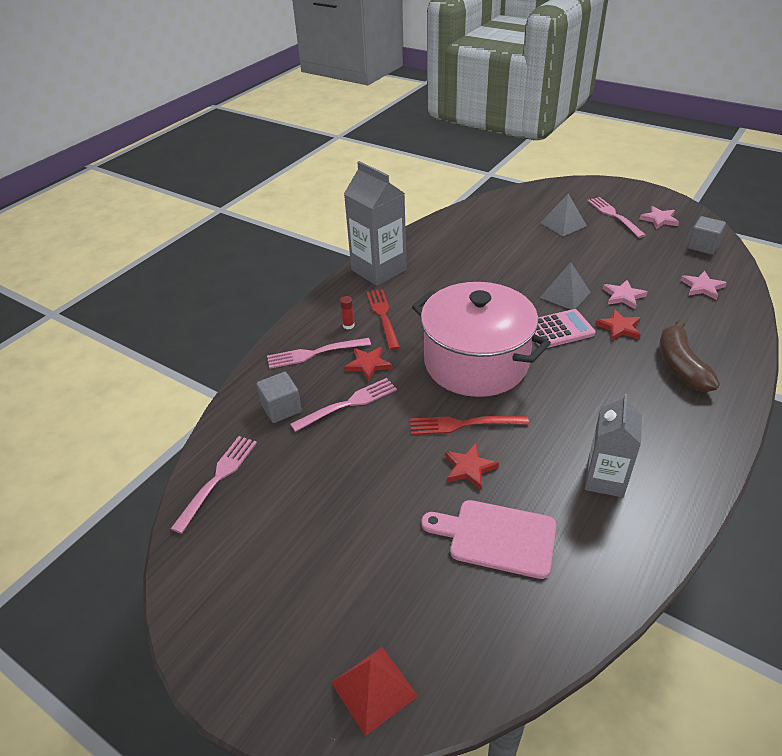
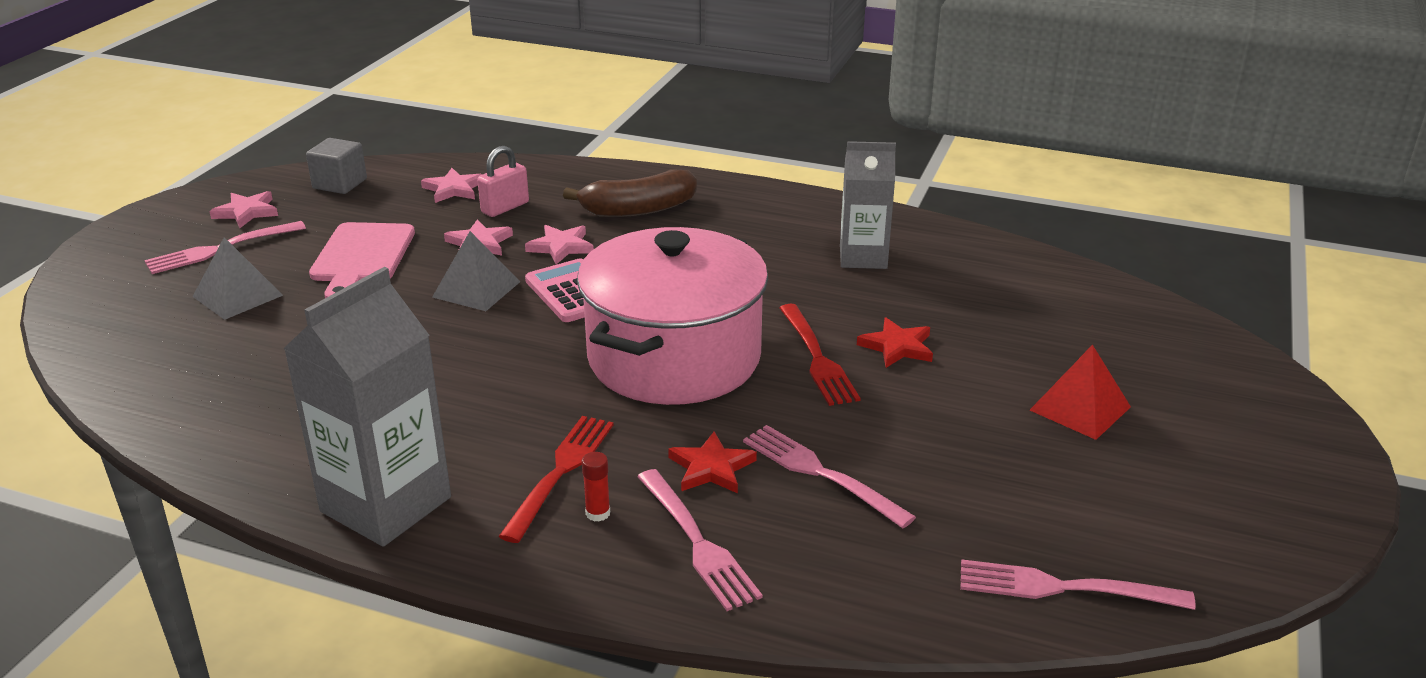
camera: 105 degrees left, 10 degrees down
grey cube [256,372,302,423] -> none
red pyramid [331,647,418,736] -> red pyramid moved to [1030,344,1131,440]
red fork [366,289,400,350] -> red fork turned 135 degrees clockwise [498,416,614,543]
pink cutting board [421,500,556,579] -> pink cutting board moved to [309,222,415,298]
red star [595,309,641,341] -> pink star [525,225,594,265]
none -> pink padlock [477,146,529,217]

